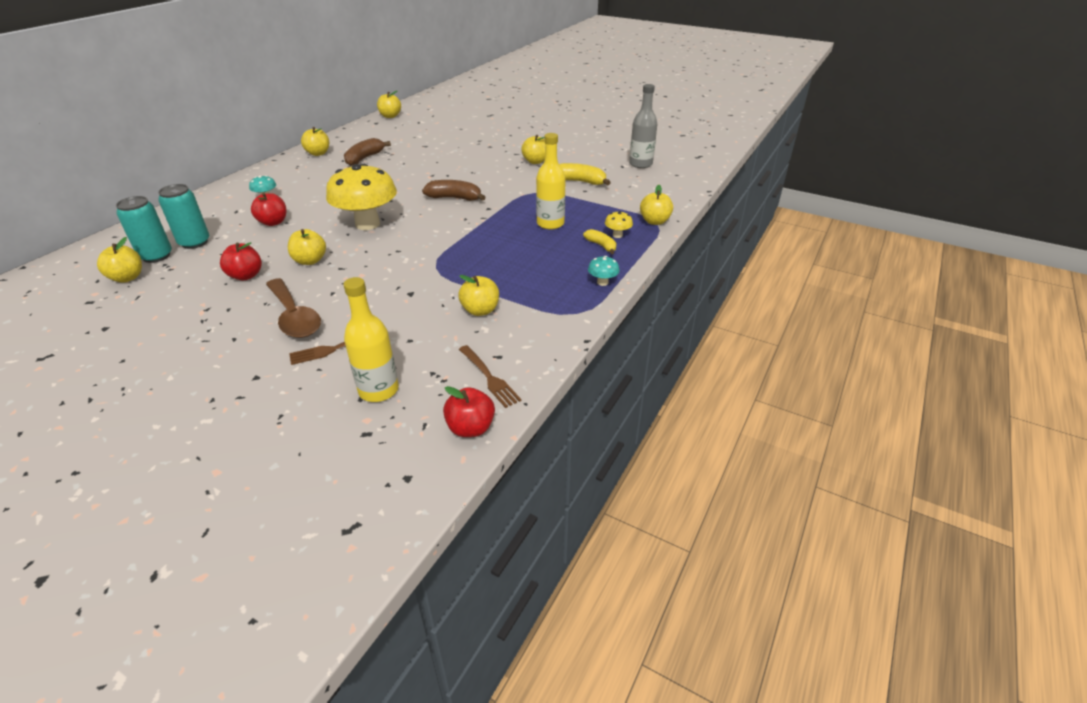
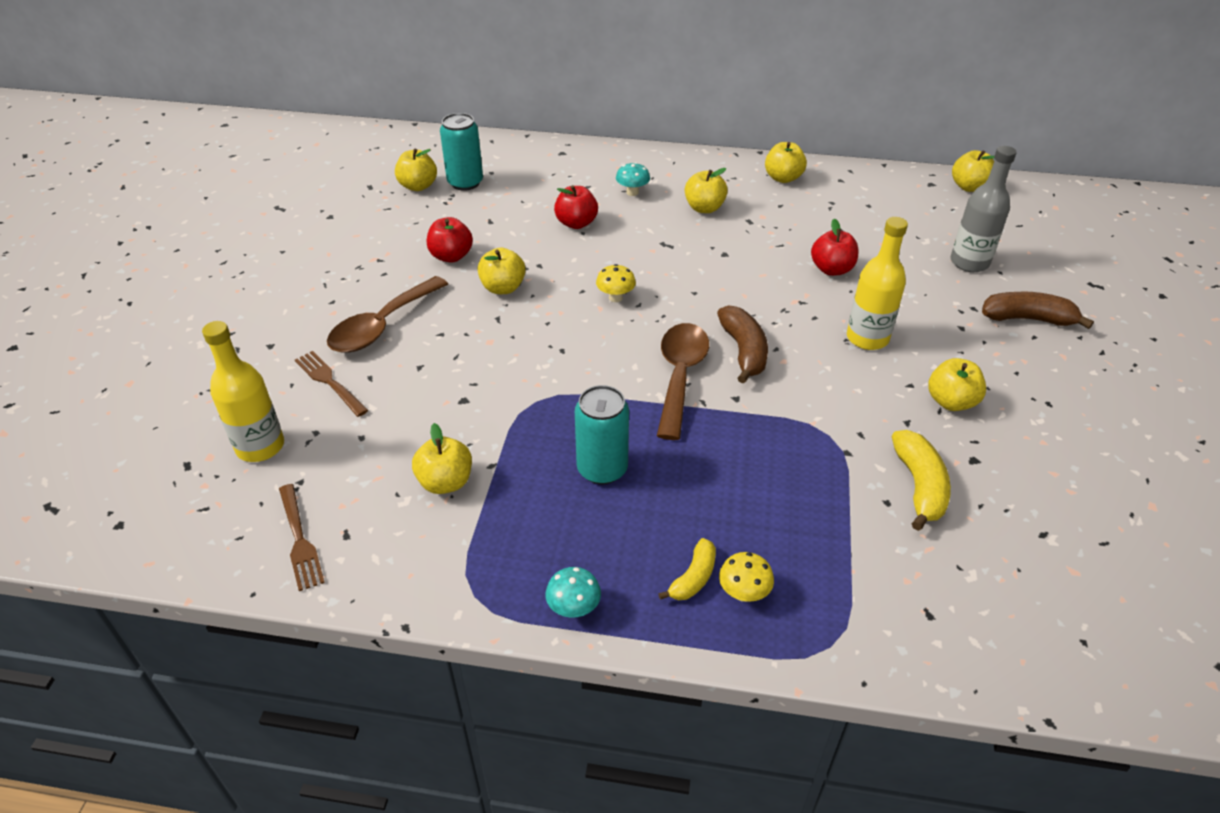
camera: 70 degrees right, 5 degrees up
turquoise can [158,184,210,249] -> turquoise can moved to [575,385,629,484]
yellow mushroom [326,164,397,230] -> yellow mushroom [596,264,636,302], size x0.41
brown banana [344,138,391,166] -> brown banana moved to [982,292,1094,329]
red apple [443,386,495,437] -> red apple moved to [811,219,858,276]
brown fork [459,345,522,408] -> brown fork turned 60 degrees counterclockwise [279,484,325,591]
yellow bottle [536,133,566,230] -> yellow bottle moved to [847,217,908,350]
grey bottle [629,84,657,168] -> grey bottle moved to [950,146,1017,272]
yellow apple [640,185,673,225] -> yellow apple moved to [685,168,728,213]
none -> brown spoon [657,323,709,440]

